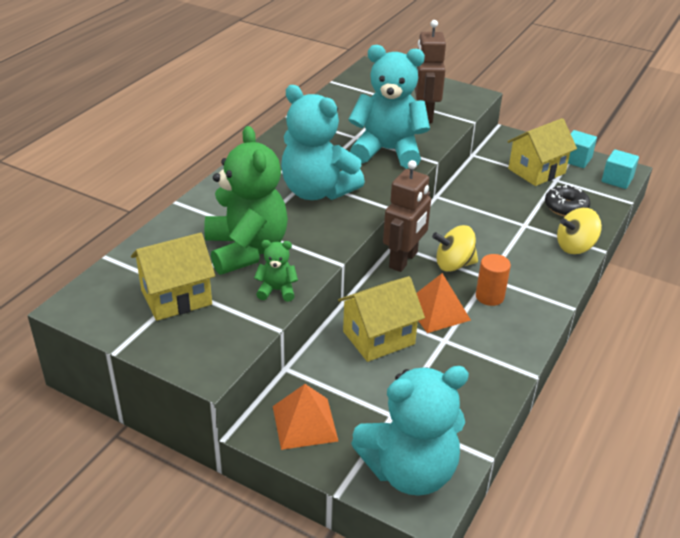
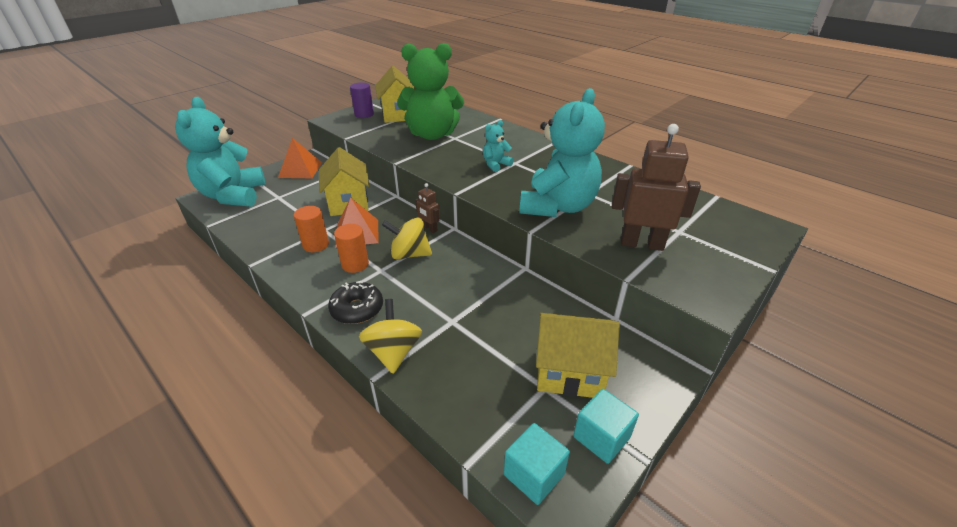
camera: 105 degrees right, 0 degrees up
green teddy bear [254,240,298,302] -> none
turquoise teddy bear [281,85,365,200] -> turquoise teddy bear [483,120,514,172], size x0.44
brown robot [383,160,431,272] -> brown robot [415,183,440,233], size x0.50
yellow spinning top [432,225,478,272] -> yellow spinning top turned 90 degrees counterclockwise [382,217,432,260]
yellow house [507,118,577,186] -> yellow house turned 60 degrees counterclockwise [536,313,620,398]
black donut [545,185,590,217] -> black donut moved to [328,281,383,324]
none -> orange cylinder [294,206,329,252]
none -> purple cylinder [350,83,374,118]

